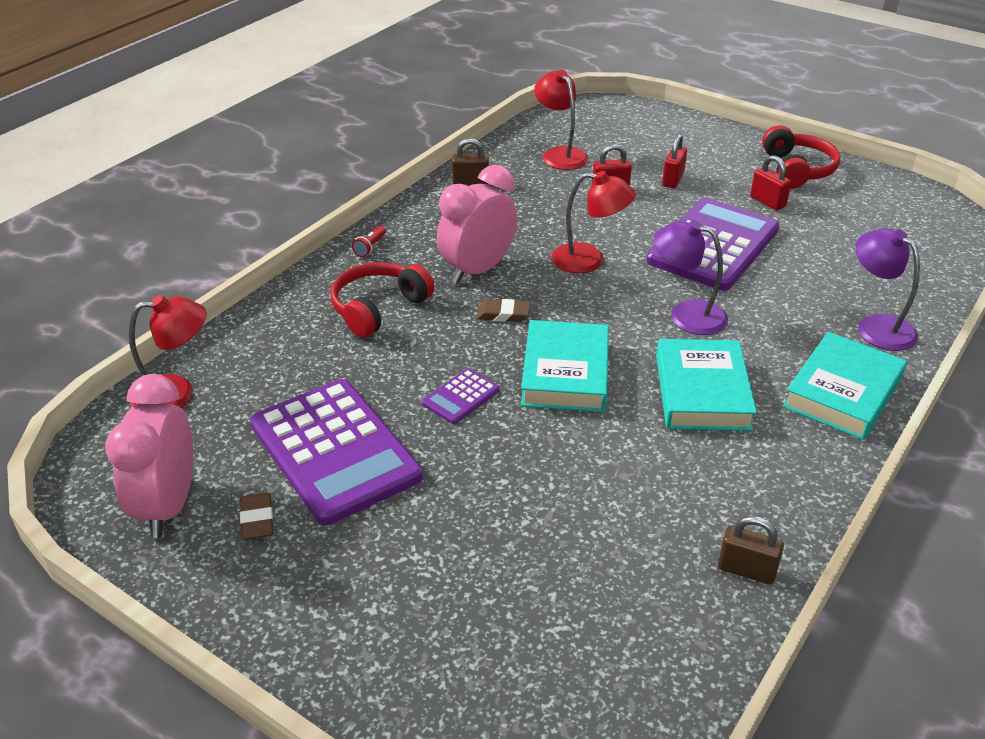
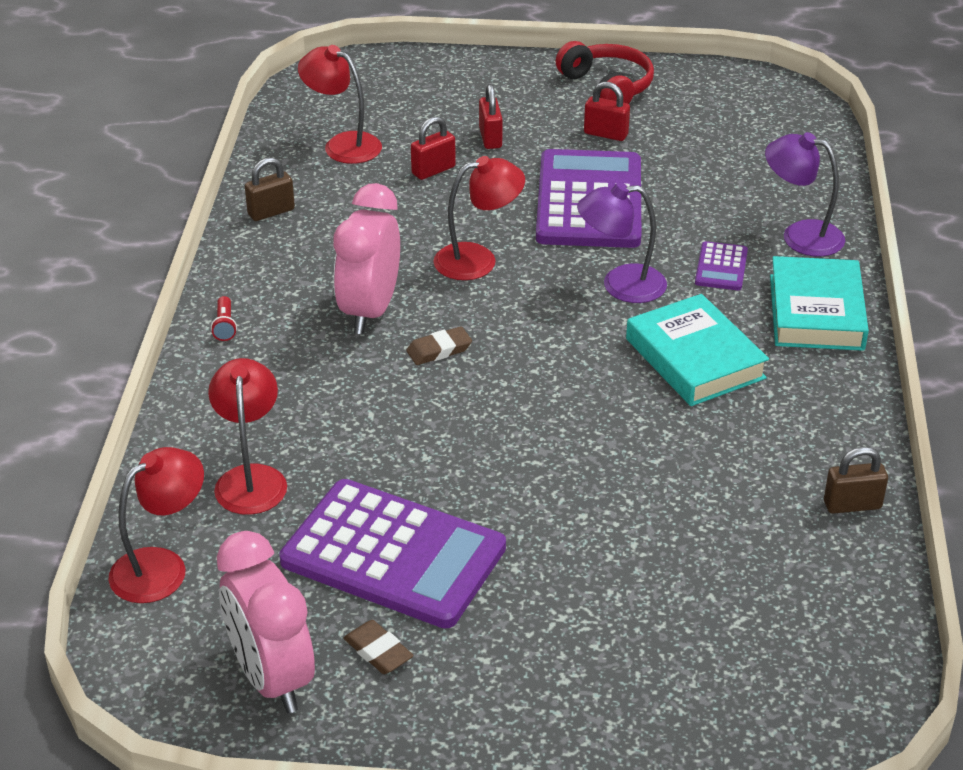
camera: 30 degrees left, 0 degrees up
red headphones [330,262,435,338] -> none
purple calculator [422,368,499,424] -> purple calculator moved to [695,241,748,290]
turquoise book [521,320,609,412] -> none
none -> red lamp [208,358,287,515]

